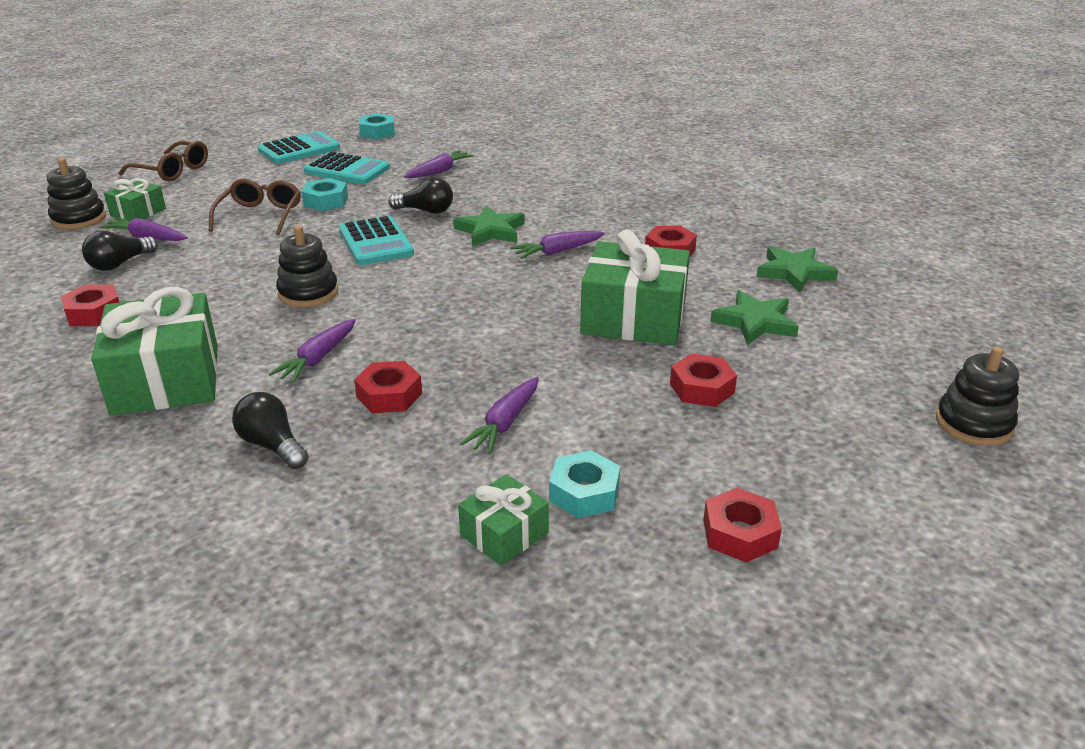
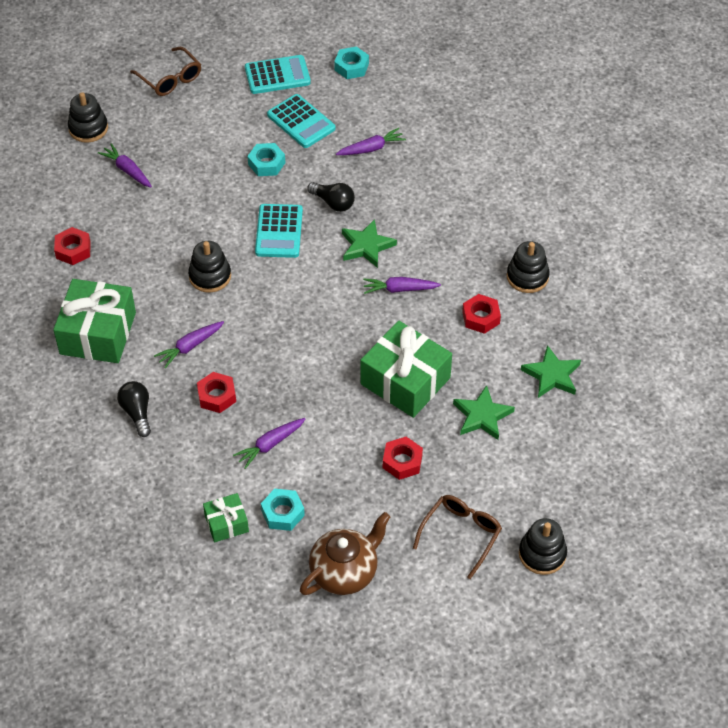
camera: 25 degrees right, 20 degrees up
black light bulb [82,231,158,271] -> none
green gift [104,178,166,221] -> none
brown glasses [209,179,301,235] -> brown glasses moved to [413,495,502,579]
red nut [703,488,782,562] -> brown teapot [300,512,390,595]
none -> black stacking toy [507,241,550,293]

